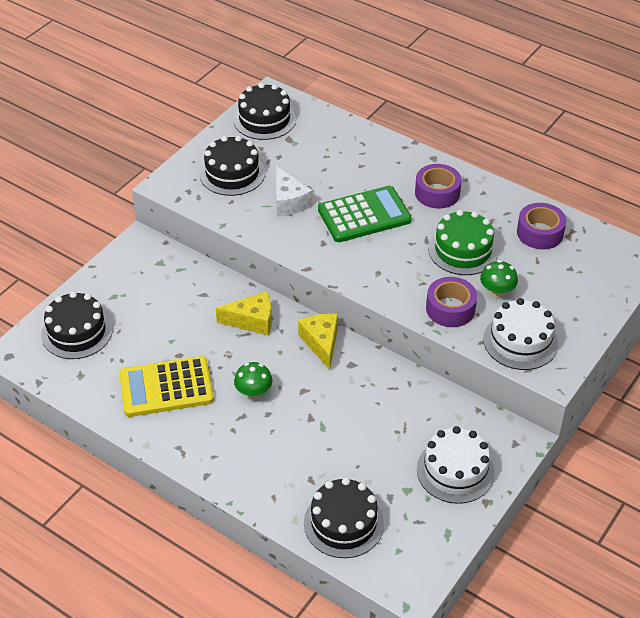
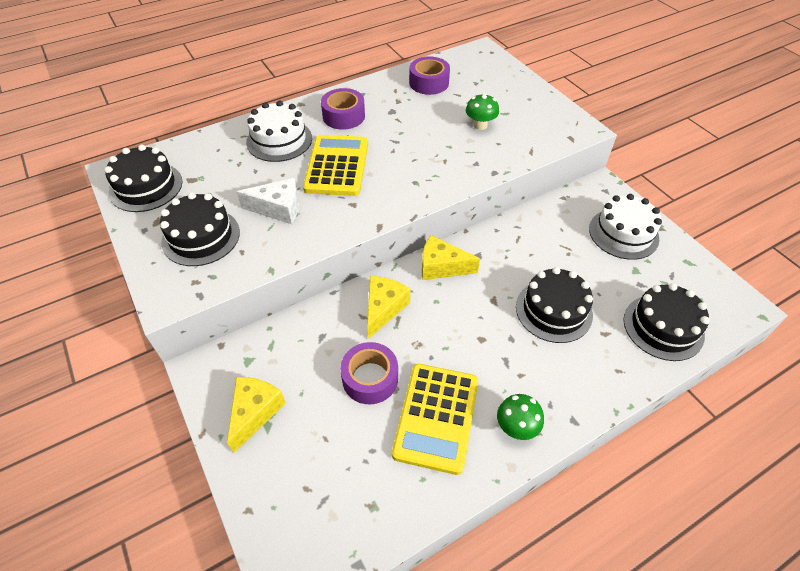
camera: 65 degrees left, 5 degrees up
black cake [41,291,113,359] -> black cake moved to [516,267,593,343]
green mushroom [234,362,272,400] -> green mushroom moved to [497,394,544,440]
green calculator [318,186,412,242] -> yellow calculator [303,135,368,196]
purple tape [426,277,477,327] -> purple tape moved to [340,342,398,404]
green cake [428,210,498,275] -> none
white cake [483,298,558,370] -> white cake moved to [246,101,312,162]
none -> yellow cheese [227,377,286,453]

